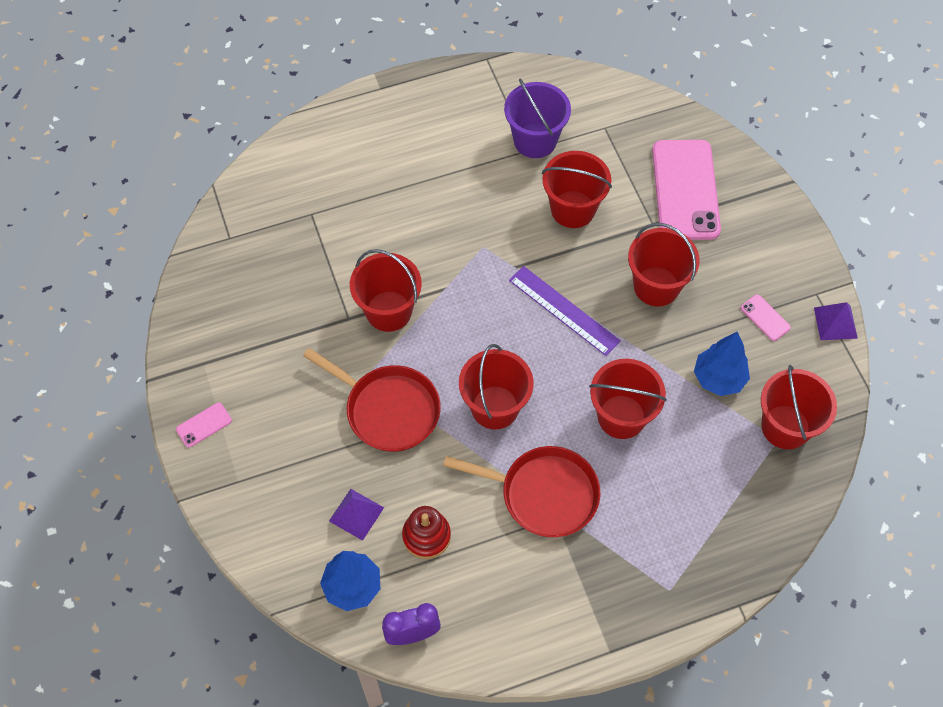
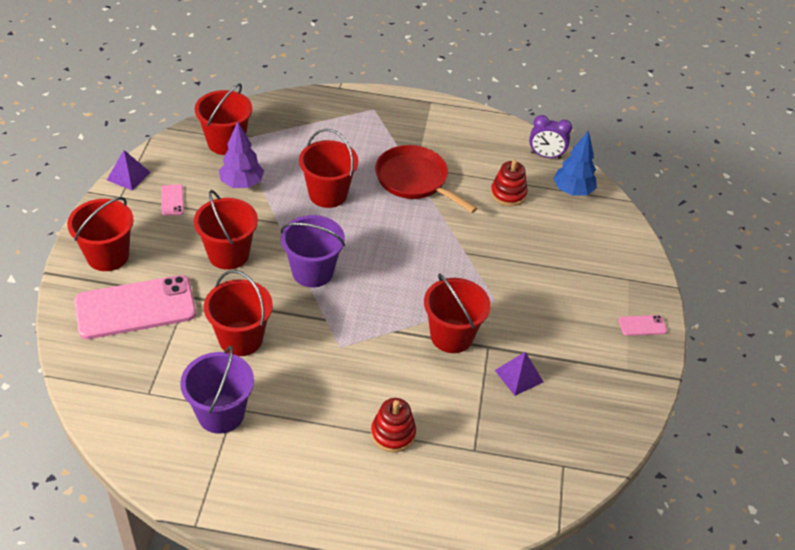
camera: 155 degrees left, 15 degrees down
red pan [303,348,441,452] -> none
purple pyramid [329,489,384,541] -> purple pyramid moved to [495,352,544,396]
red bucket [459,344,534,429] -> red bucket moved to [67,197,134,271]
purple ruler [509,266,621,356] -> purple bucket [281,215,345,288]
pink phone [652,140,721,240] -> pink phone turned 45 degrees clockwise [74,275,196,339]
blue tree [694,331,750,396] -> purple tree [219,122,264,188]
none -> red stacking toy [371,398,416,452]

